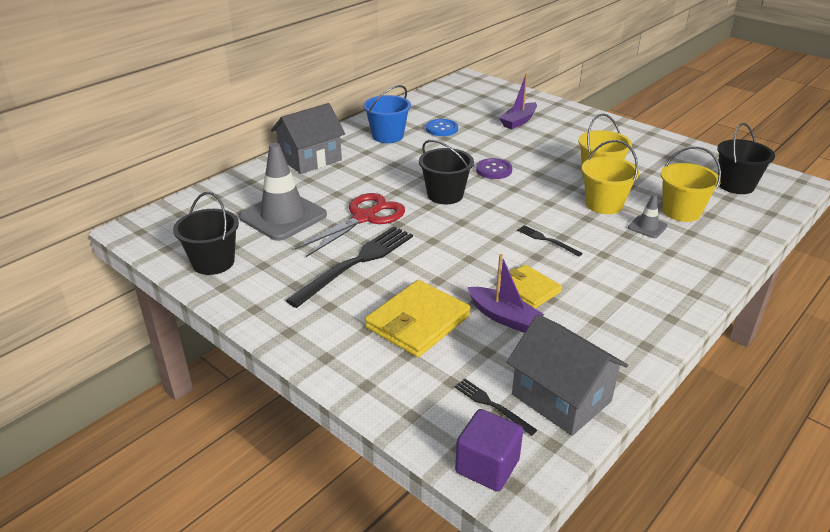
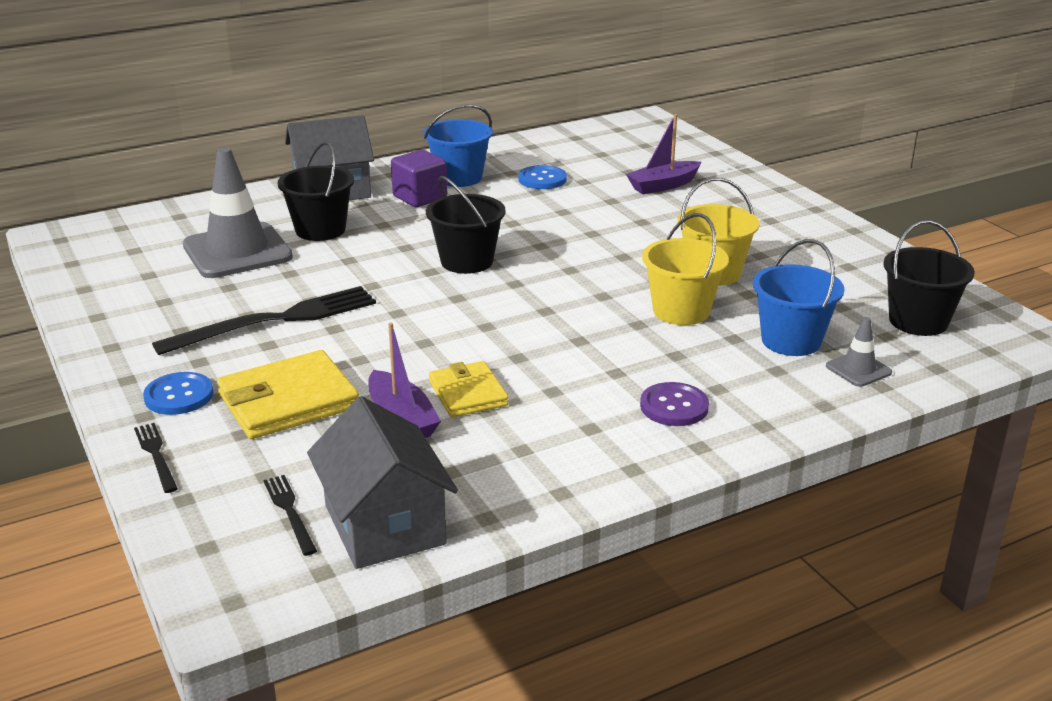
camera: 20 degrees right, 5 degrees down
black bucket [173,192,239,275] -> black bucket moved to [277,141,354,241]
red scissors [295,193,405,257] -> none
purple cube [455,409,523,491] -> purple cube moved to [391,150,447,207]
purple button [476,158,512,179] -> purple button moved to [640,382,709,426]
black fork [517,225,583,257] -> black fork moved to [134,423,178,493]
grey traffic cone [628,194,667,238] -> grey traffic cone moved to [826,317,892,387]
yellow bucket [660,146,721,222] -> blue bucket [753,239,845,356]
none -> blue button [143,372,213,415]

